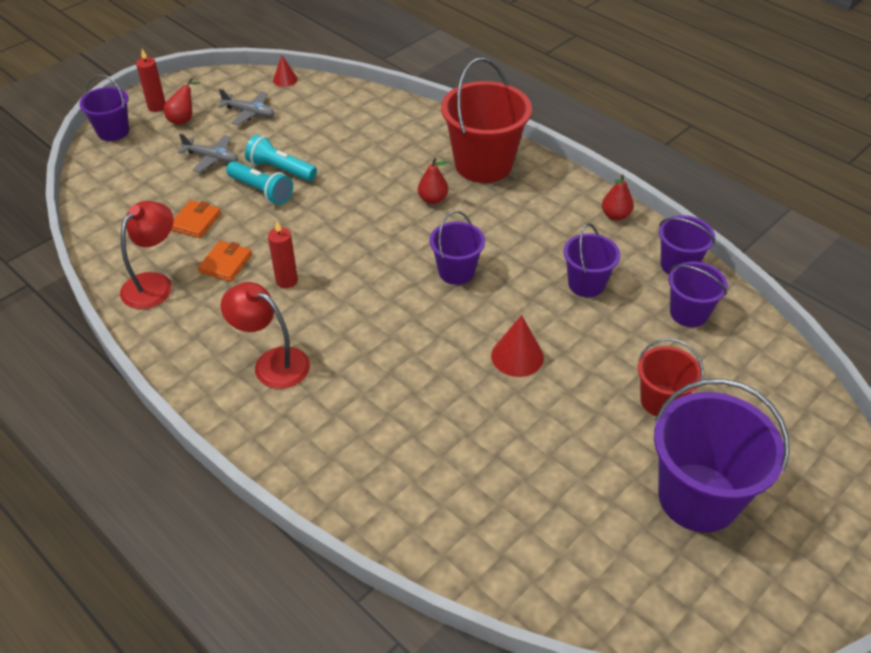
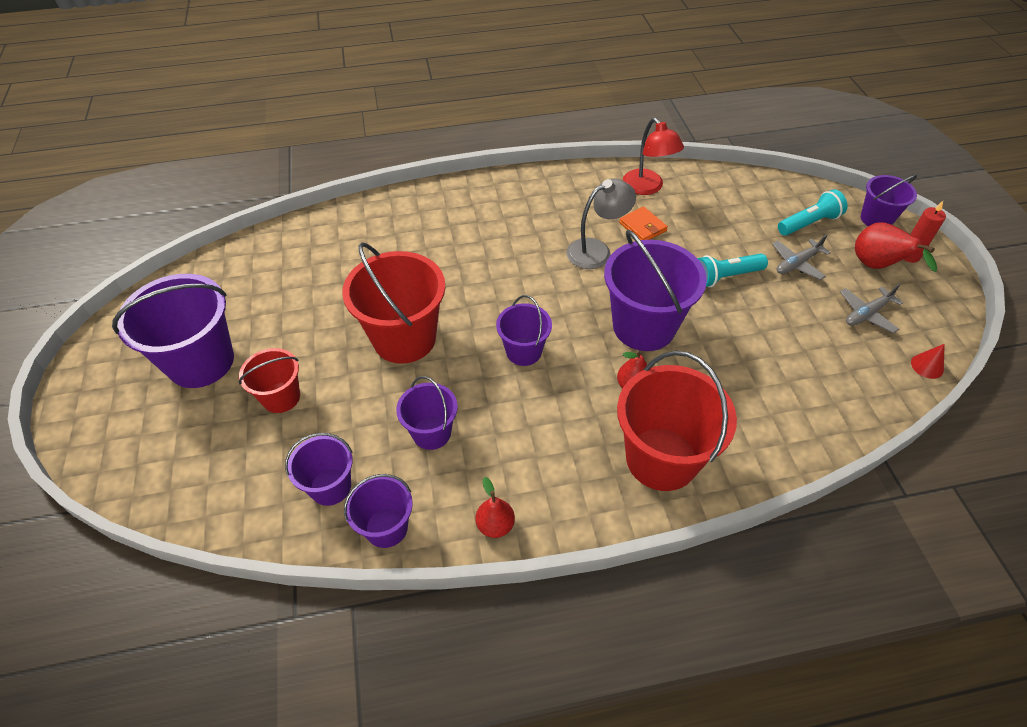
camera: 125 degrees right, 5 degrees up
red pear [164,78,200,125] -> red pear [855,222,937,272], size x1.52
orange wallet [171,200,221,238] -> none
red lamp [221,282,310,389] -> none
turquoise flashlight [245,134,317,181] -> turquoise flashlight moved to [778,189,848,236]
red candle [268,221,298,288] -> grey lamp [566,178,636,269]
red cone [491,315,544,377] -> red bucket [342,242,445,364]
none -> purple bucket [604,229,707,351]

